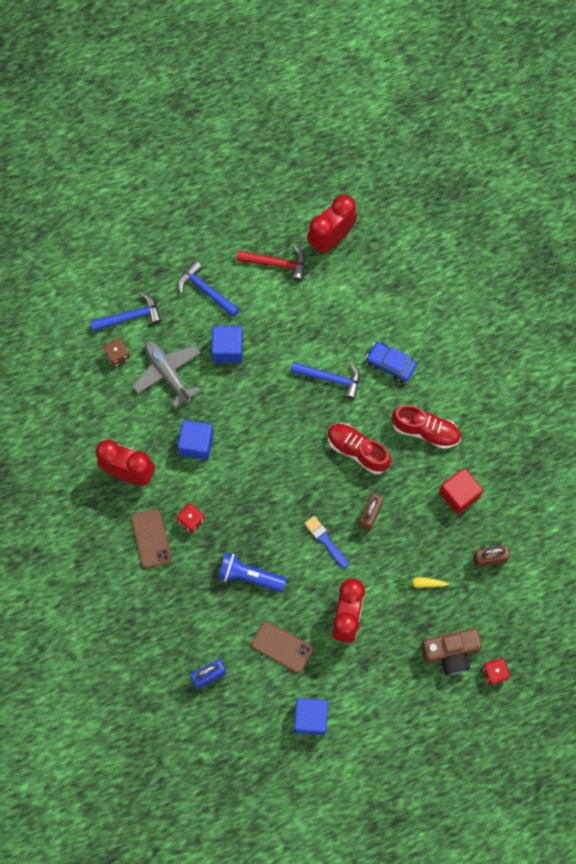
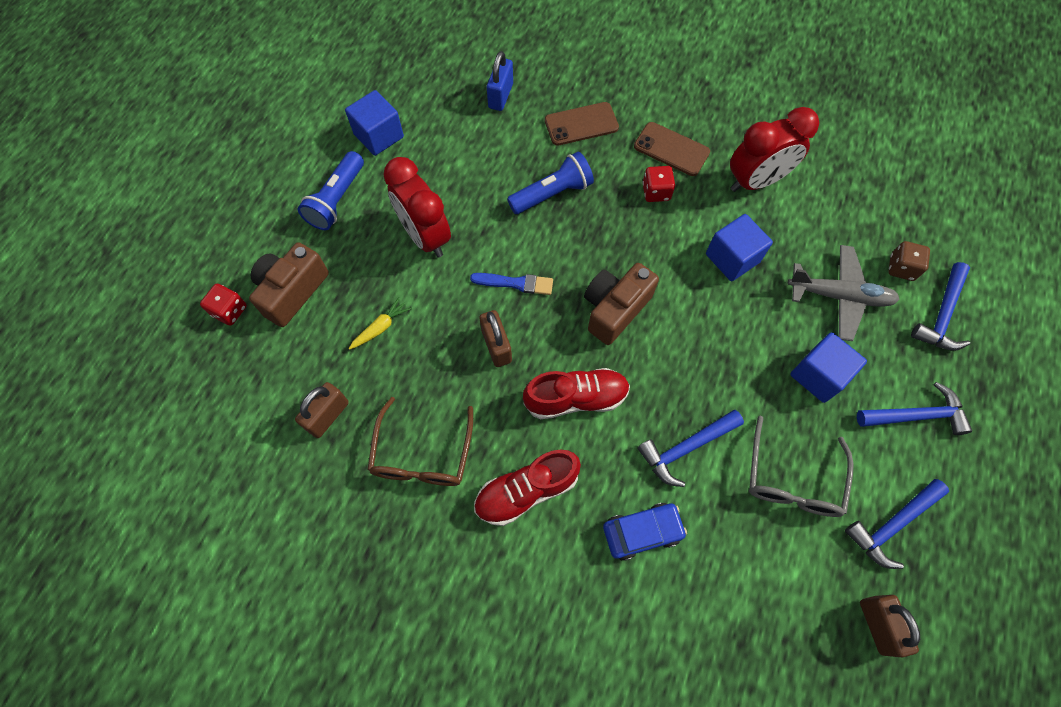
camera: 135 degrees right, 5 degrees down
red hammer [237,246,305,281] -> blue hammer [845,479,949,569]
brown phone [251,621,313,673] -> brown phone moved to [545,102,619,146]
red clock [307,194,357,254] -> brown padlock [860,595,920,657]
red cube [439,468,483,514] -> brown glasses [367,397,473,486]
none -> blue flashlight [298,151,364,230]
none -> brown camera [584,263,659,345]
none -> grey glasses [749,416,853,517]

